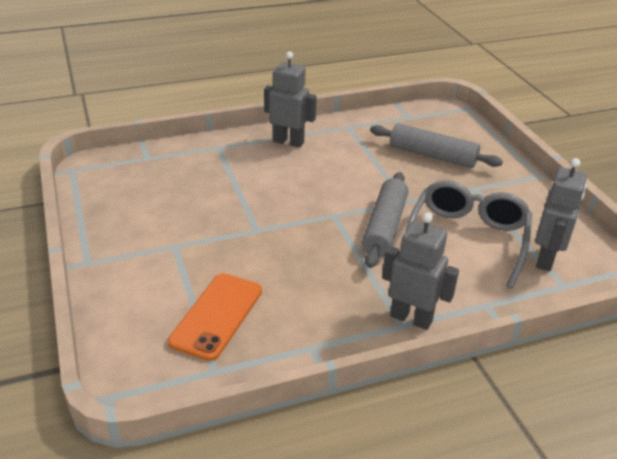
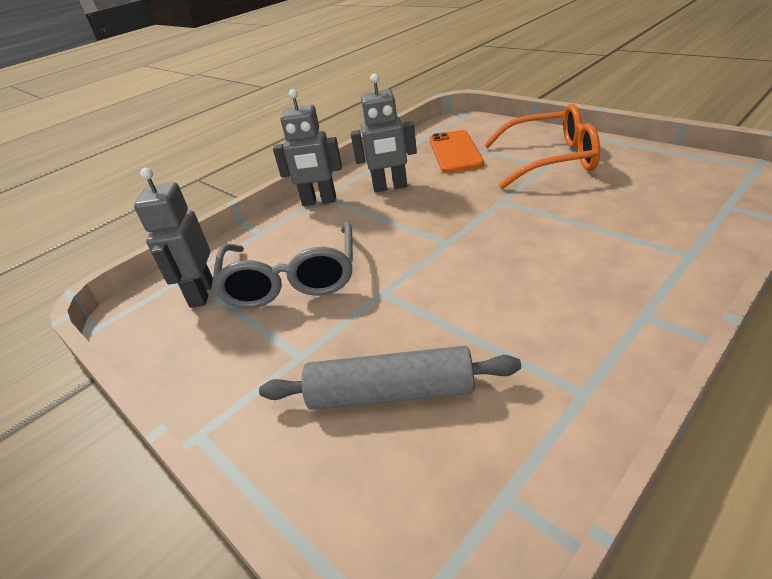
camera: 160 degrees right, 0 degrees up
grey robot [264,52,317,148] -> grey robot moved to [350,74,417,192]
grey rolling pin [362,172,408,268] -> none
none -> orange glasses [484,104,600,189]

